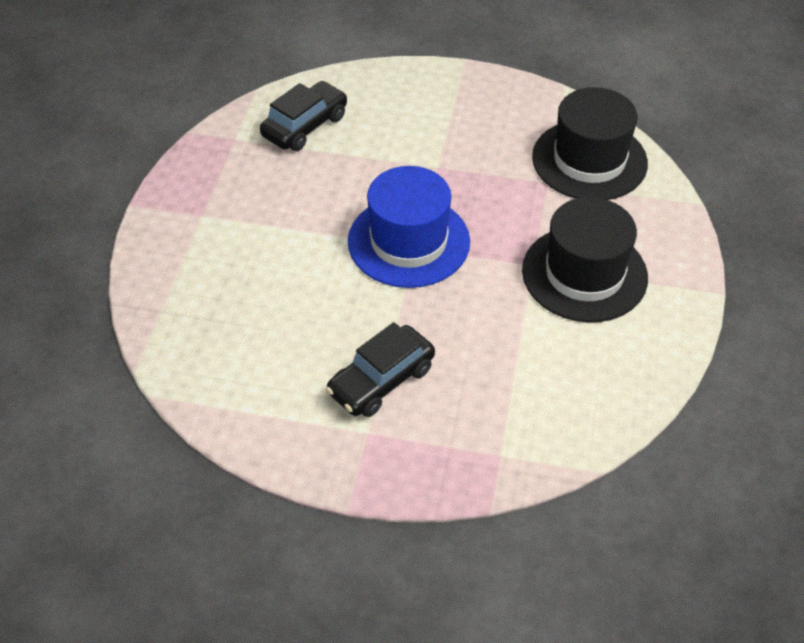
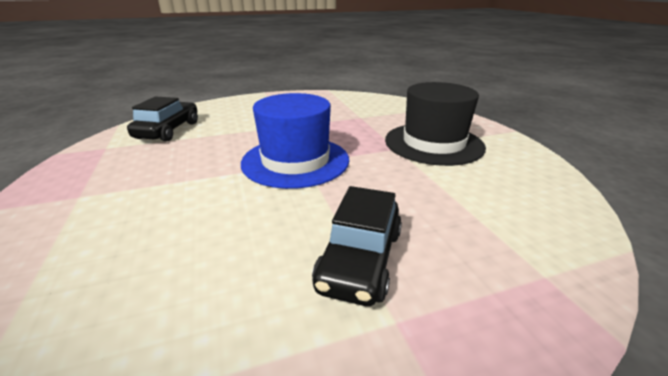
camera: 30 degrees left, 20 degrees down
black hat [532,87,648,200] -> none

